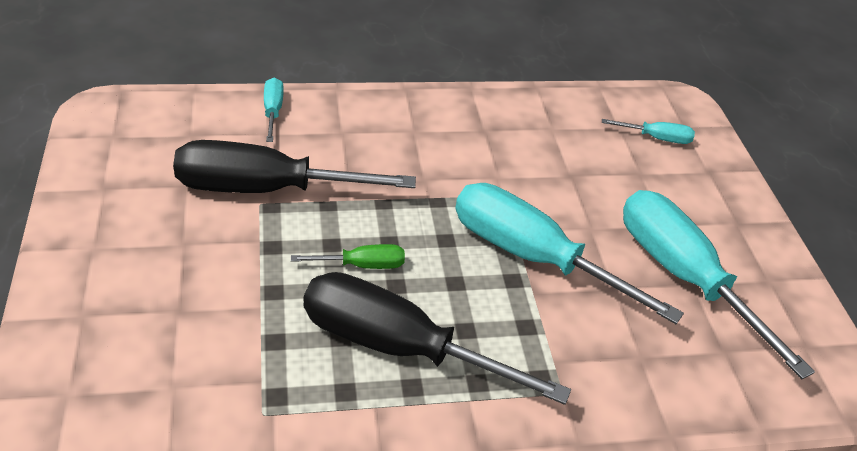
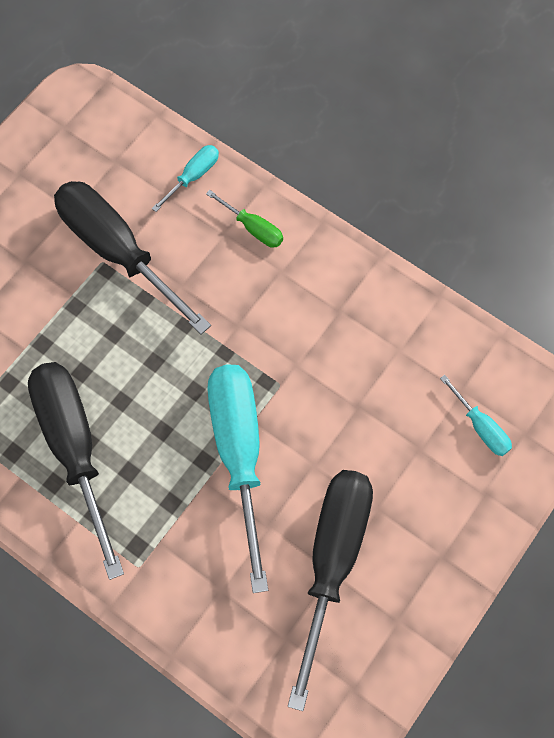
camera: 50 degrees right, 25 degrees up
green screwdriver [291,244,405,269] -> green screwdriver moved to [206,190,283,248]
turquoise screwdriver [623,190,815,379] -> black screwdriver [288,470,373,711]

